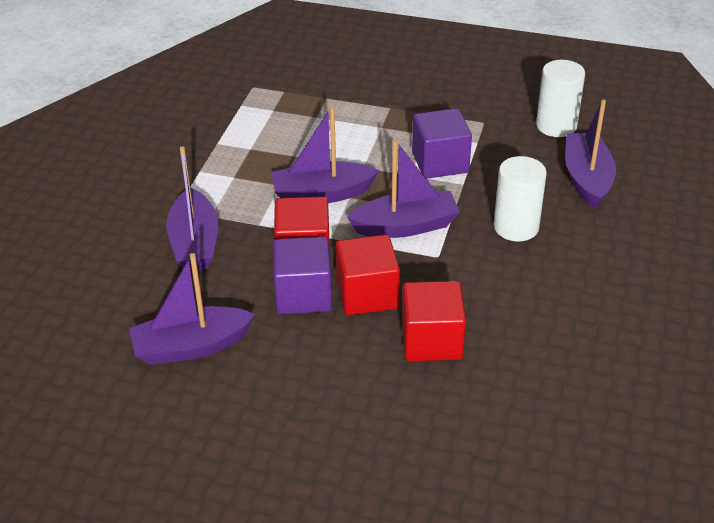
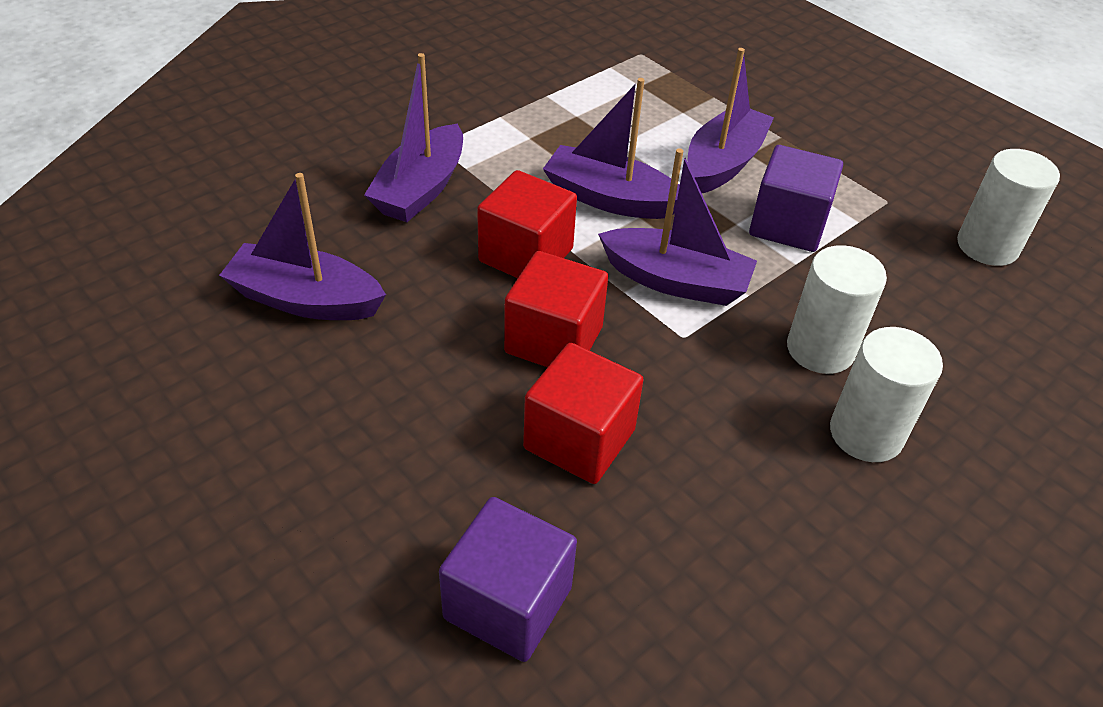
camera: 30 degrees right, 5 degrees up
purple cube [273,236,332,314] -> purple cube moved to [439,497,577,662]
purple boat [565,99,616,209] -> purple boat moved to [687,48,774,193]
none -> white cylinder [830,327,943,462]

